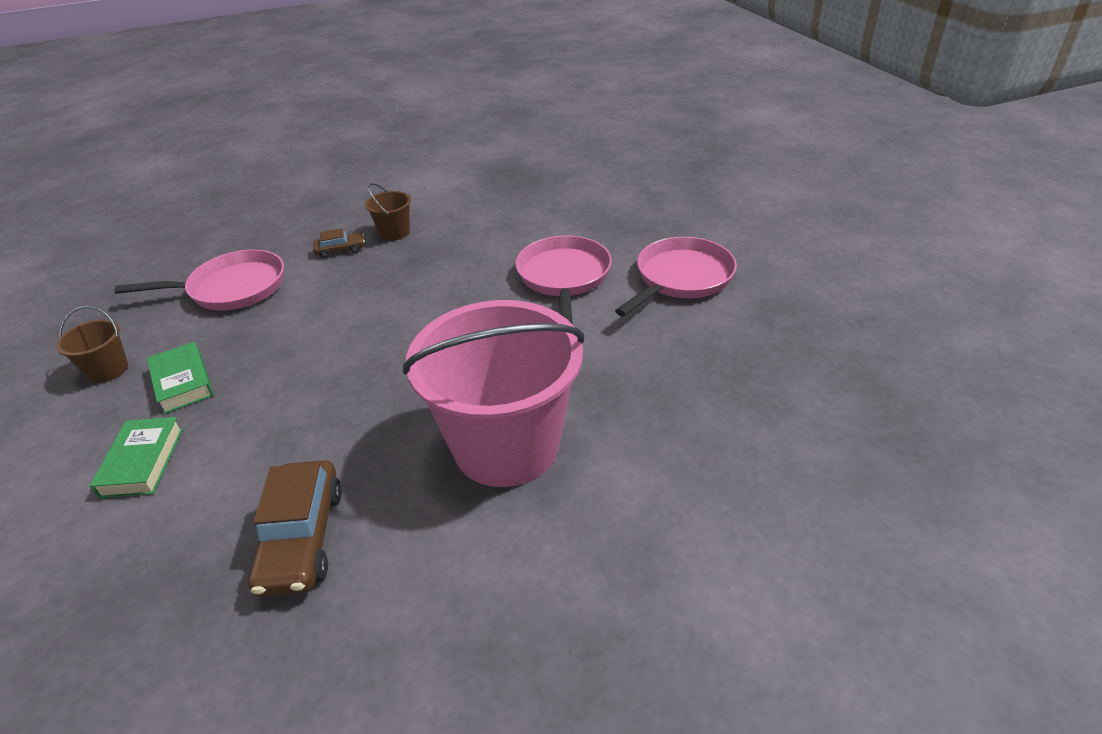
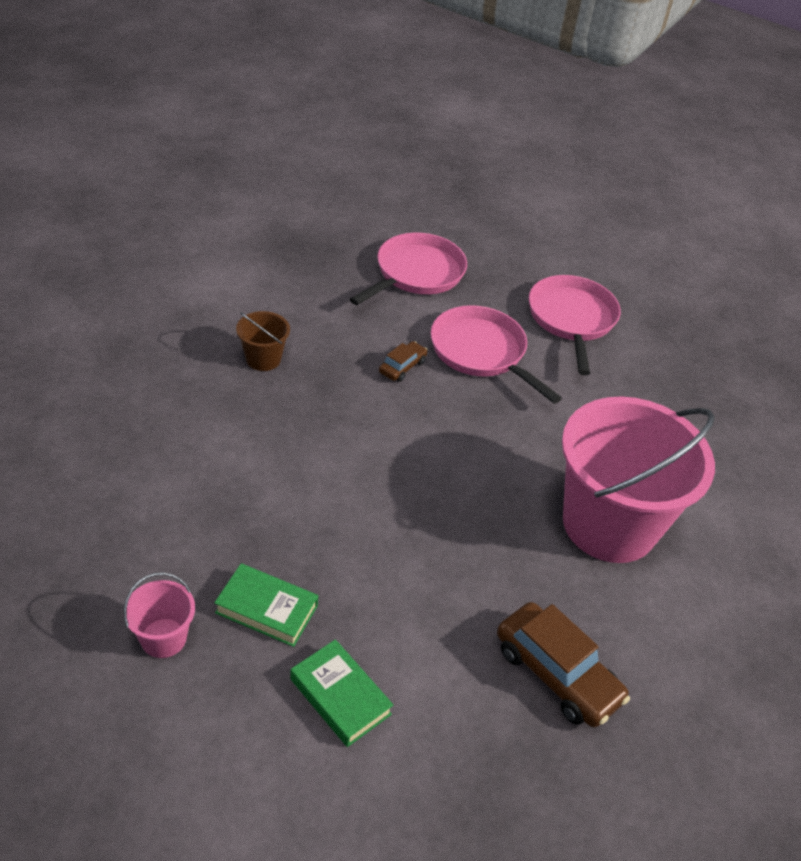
camera: 45 degrees left, 5 degrees up
brown bucket [56,306,128,383] -> pink bucket [124,572,195,658]
pink pan [114,250,284,311] -> pink pan moved to [350,233,467,305]
brown car [313,228,365,258] -> brown car moved to [379,341,428,382]

